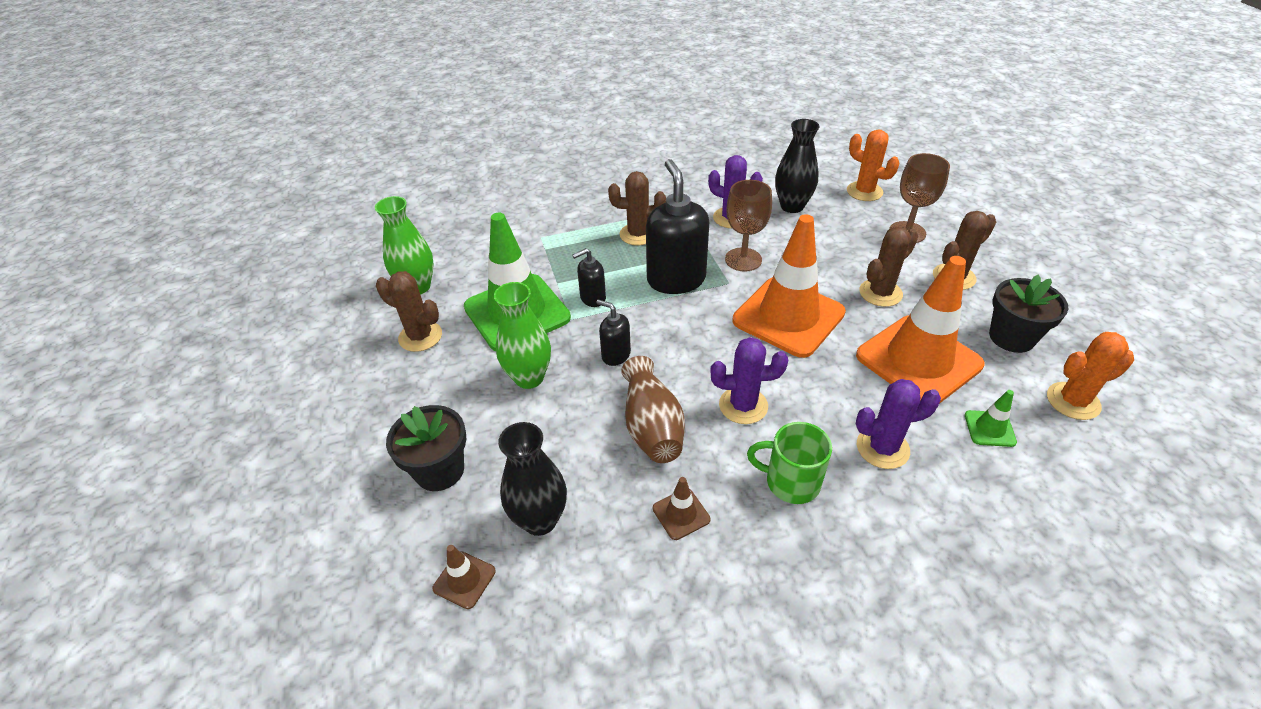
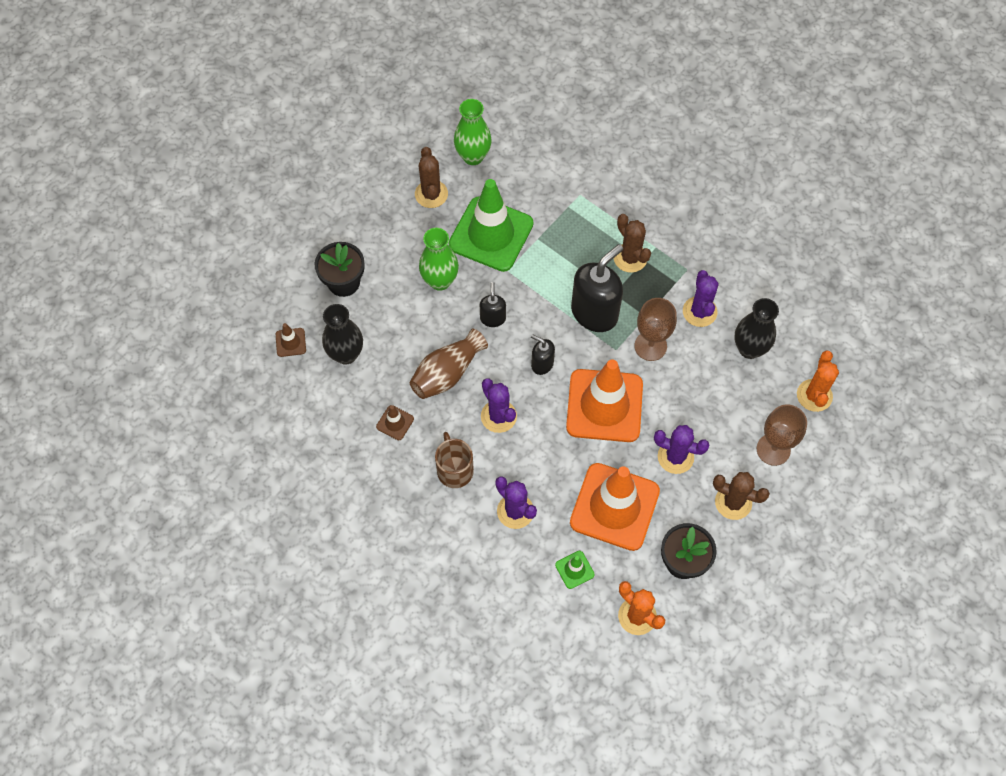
camera: 55 degrees right, 20 degrees up
black soap dispenser [572,248,606,307] -> black soap dispenser moved to [531,334,555,375]
green mug [747,422,832,504] -> brown mug [435,432,474,488]
brown cactus [859,227,918,307] -> purple cactus [654,425,709,474]

